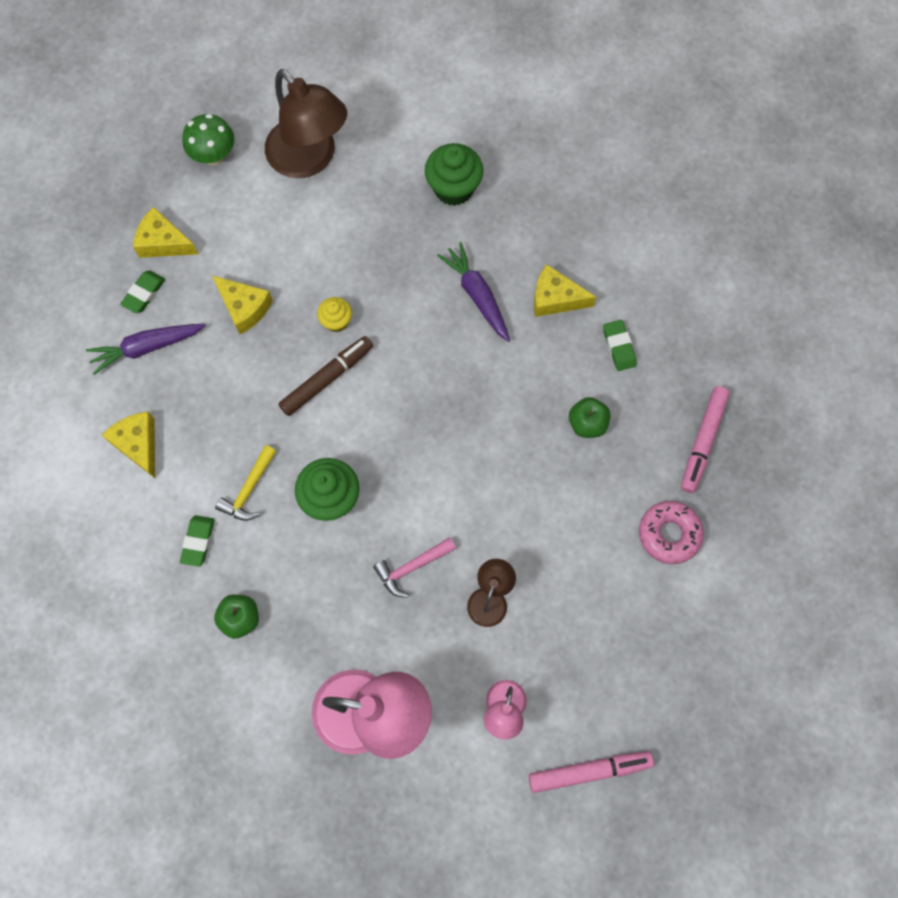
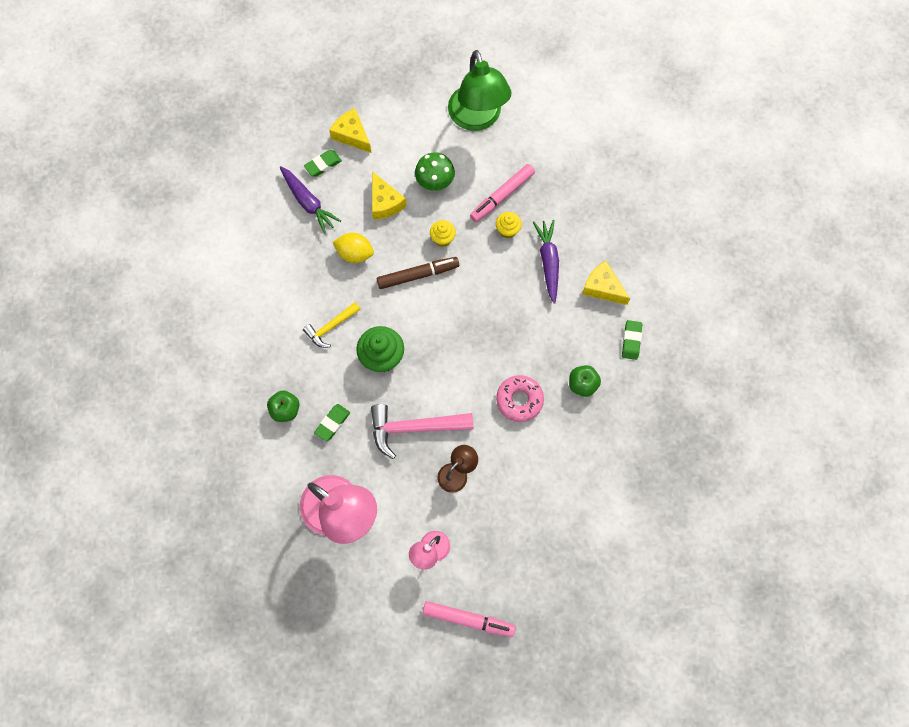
camera: 25 degrees right, 0 degrees up
purple carrot [86,324,206,375] -> purple carrot turned 135 degrees counterclockwise [280,166,341,234]
yellow cheese [102,412,155,478] -> none
green eraser [180,515,214,567] -> green eraser moved to [314,404,350,441]
green mushroom [182,114,234,166] -> green mushroom moved to [415,152,455,191]
brown lamp [265,69,347,178] -> green lamp [448,50,511,131]
pink hammer [373,537,456,598] -> pink hammer [371,404,473,459], size x1.66
green cupcake [425,143,483,206] -> none
pink donut [639,501,704,564] -> pink donut moved to [496,375,544,422]
pink marker [681,386,730,493] -> pink marker moved to [470,164,535,222]
none -> yellow lemon [332,233,374,263]
none -> yellow cupcake [496,212,522,238]

